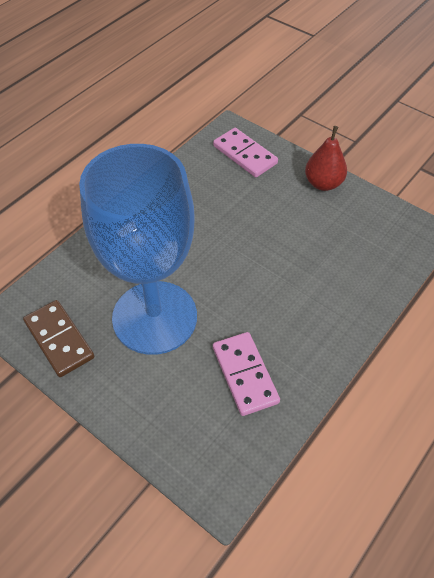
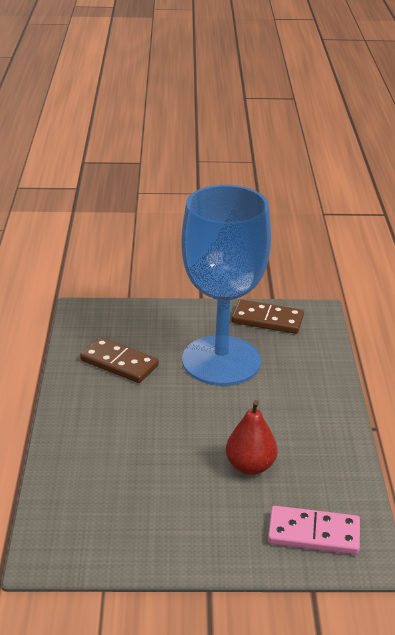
camera: 140 degrees right, 20 degrees down
pink domino [213,332,280,416] -> brown domino [80,337,159,383]
red pear [305,126,347,191] -> red pear moved to [226,400,278,475]

